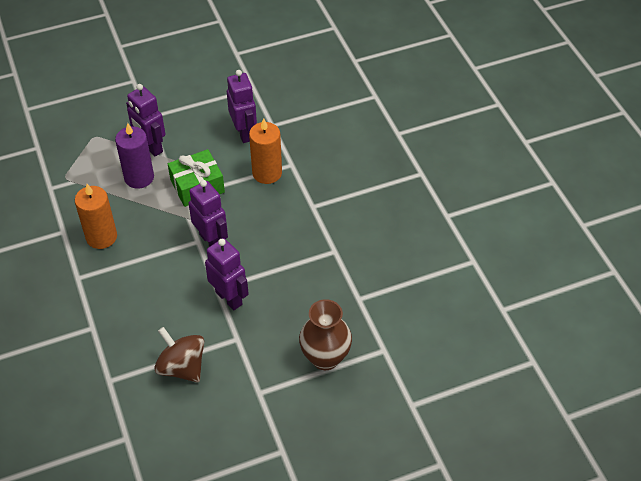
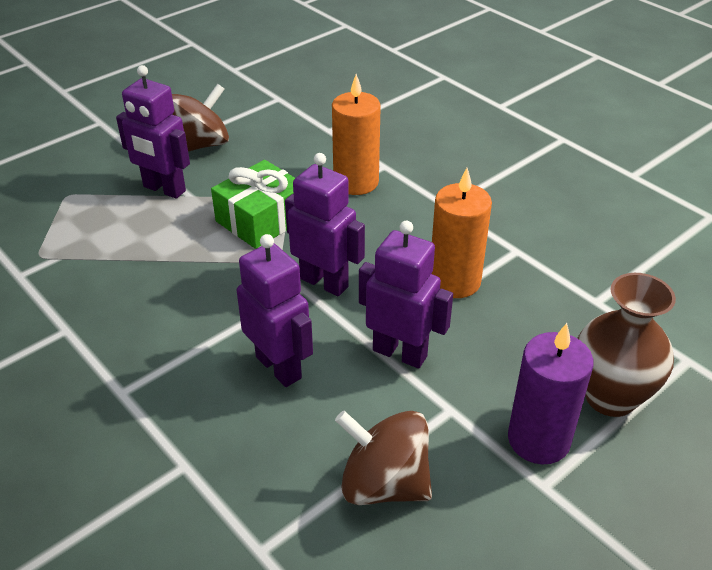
camera: 20 degrees left, 10 degrees down
orange candle [75,184,117,249] -> orange candle moved to [431,168,492,298]
purple candle [115,123,154,189] -> purple candle moved to [508,323,594,465]
purple robot [227,70,257,143] -> purple robot moved to [237,234,313,387]
none -> brown spinning top [172,84,229,152]

